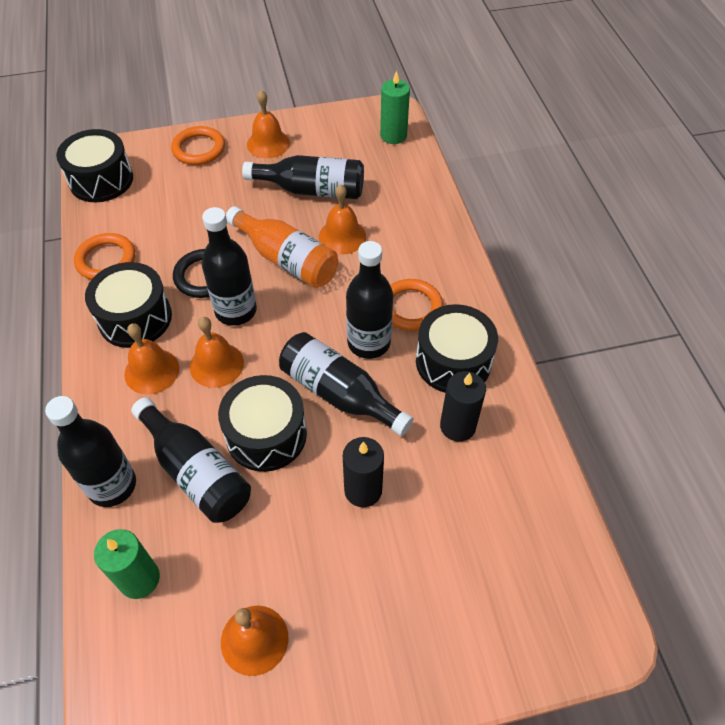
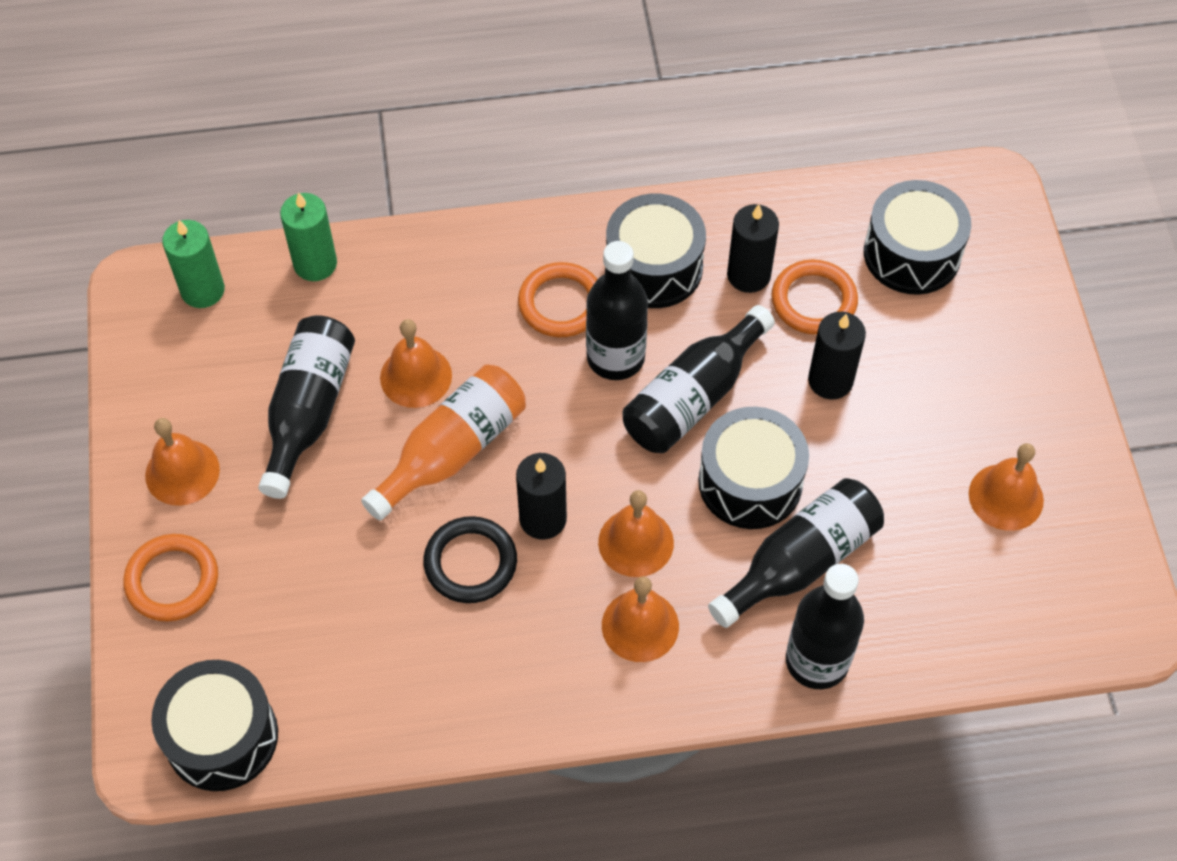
camera: 85 degrees left, 5 degrees up
orange ring [74,233,135,280] -> orange ring moved to [771,259,858,335]
black drum [85,262,172,348] -> black drum moved to [864,180,971,295]
green candle [94,529,160,599] -> green candle moved to [280,192,337,281]
black bottle [202,207,257,326] -> black candle [516,453,567,540]

